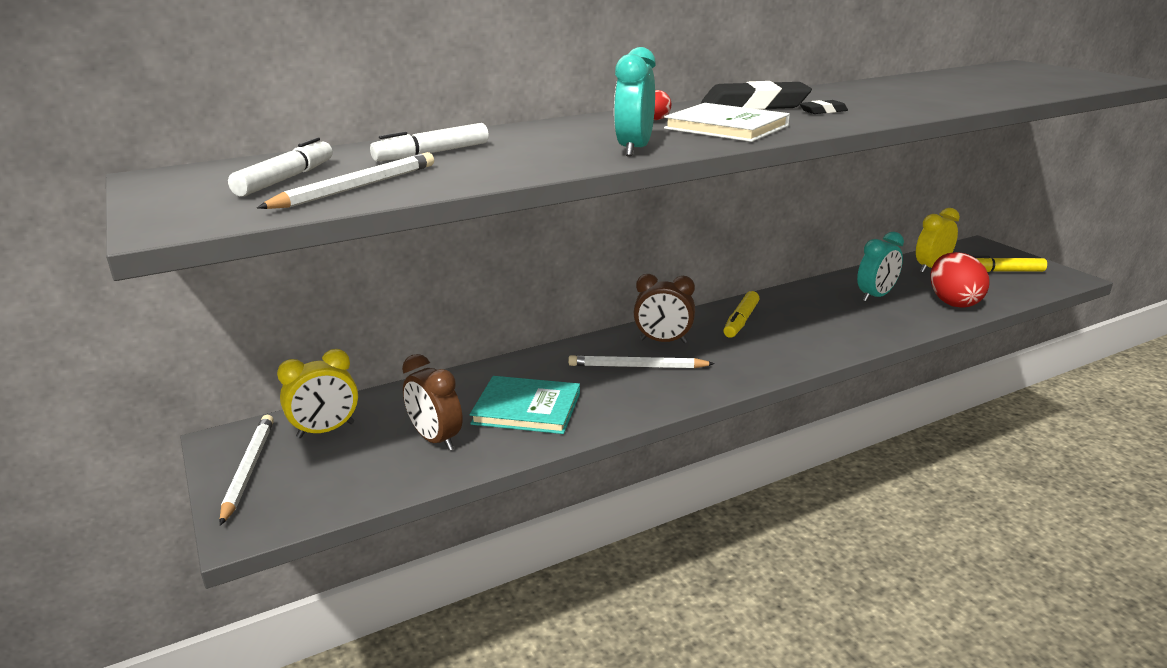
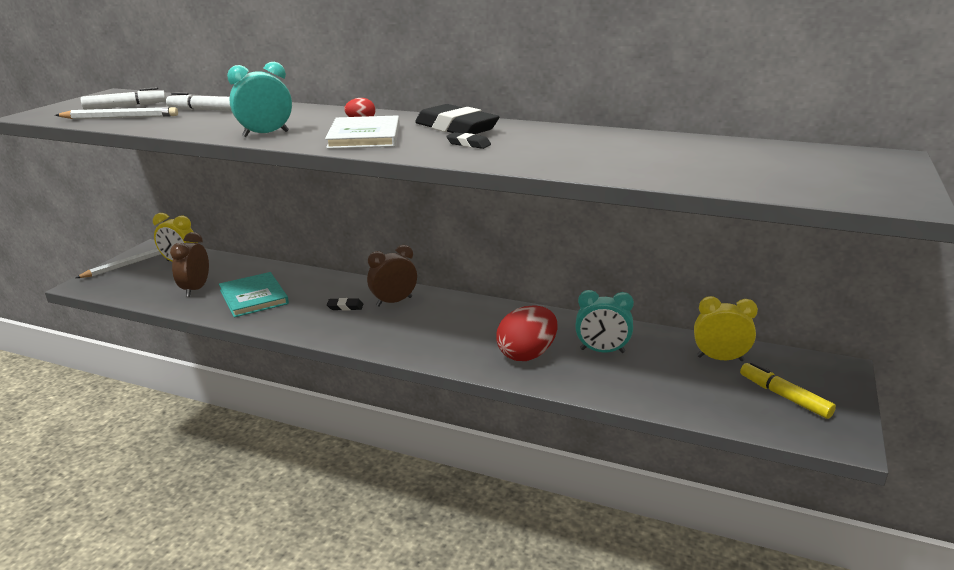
camera: 50 degrees right, 0 degrees up
white pencil [568,355,715,368] -> black eraser [327,298,363,310]
brown clock [634,274,695,343] -> brown clock turned 90 degrees clockwise [367,245,417,306]
yellow marker [723,291,760,338] -> none
red egg [931,252,990,308] -> red egg moved to [496,305,557,361]

